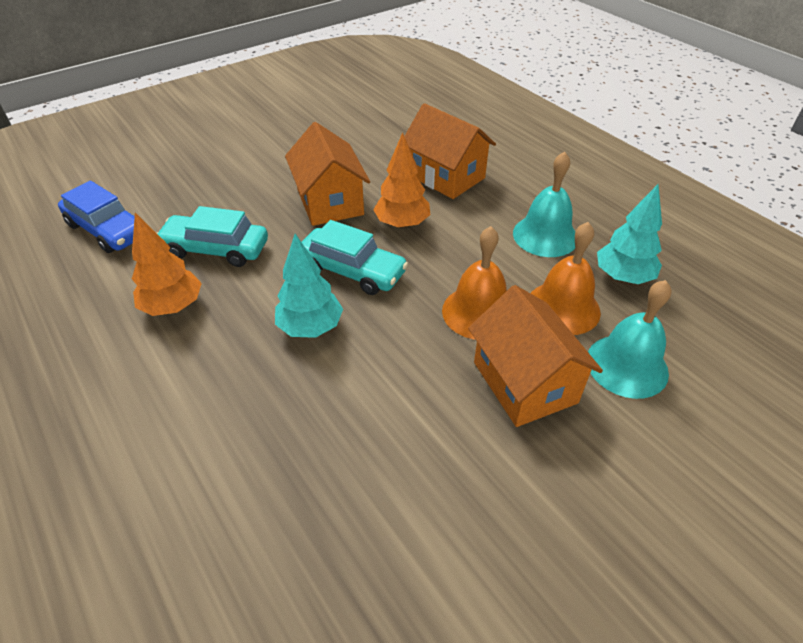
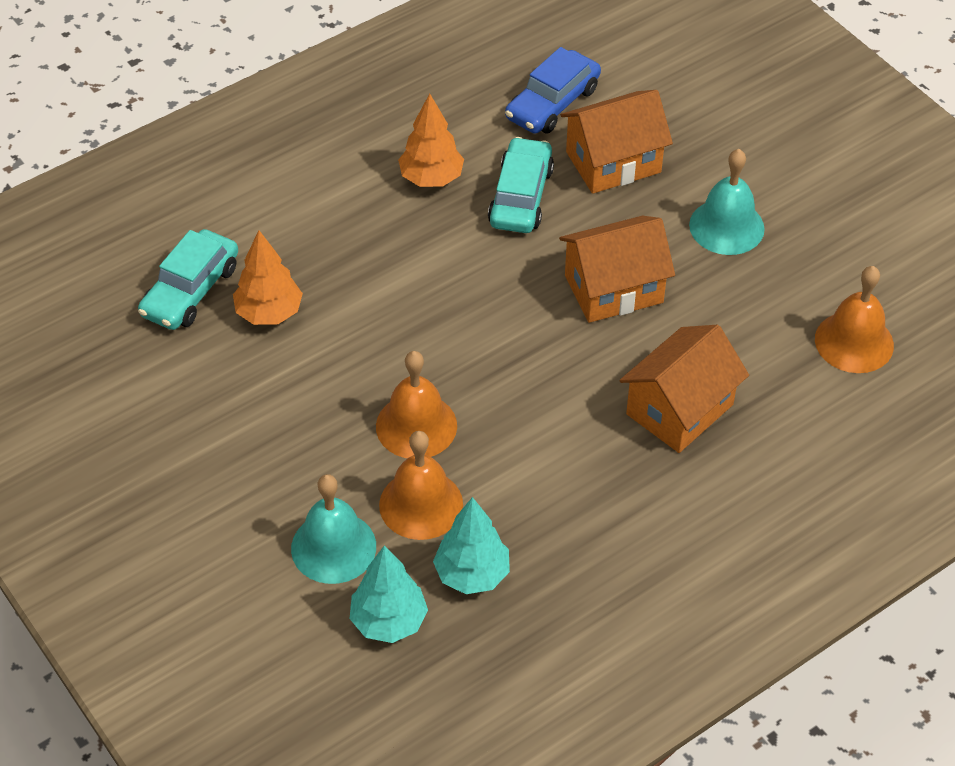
camera: 90 degrees right, 5 degrees up
turquoise tree [275,234,343,338] -> turquoise tree moved to [349,546,428,643]
turquoise car [302,220,408,295] -> turquoise car moved to [138,229,238,330]
orange tree [373,132,430,229] -> orange tree moved to [233,230,303,325]
orange house [468,285,603,427] -> orange house moved to [561,90,673,194]
turquoise bell [513,151,575,257] -> turquoise bell moved to [689,149,765,255]
none -> orange bell [815,266,894,373]

